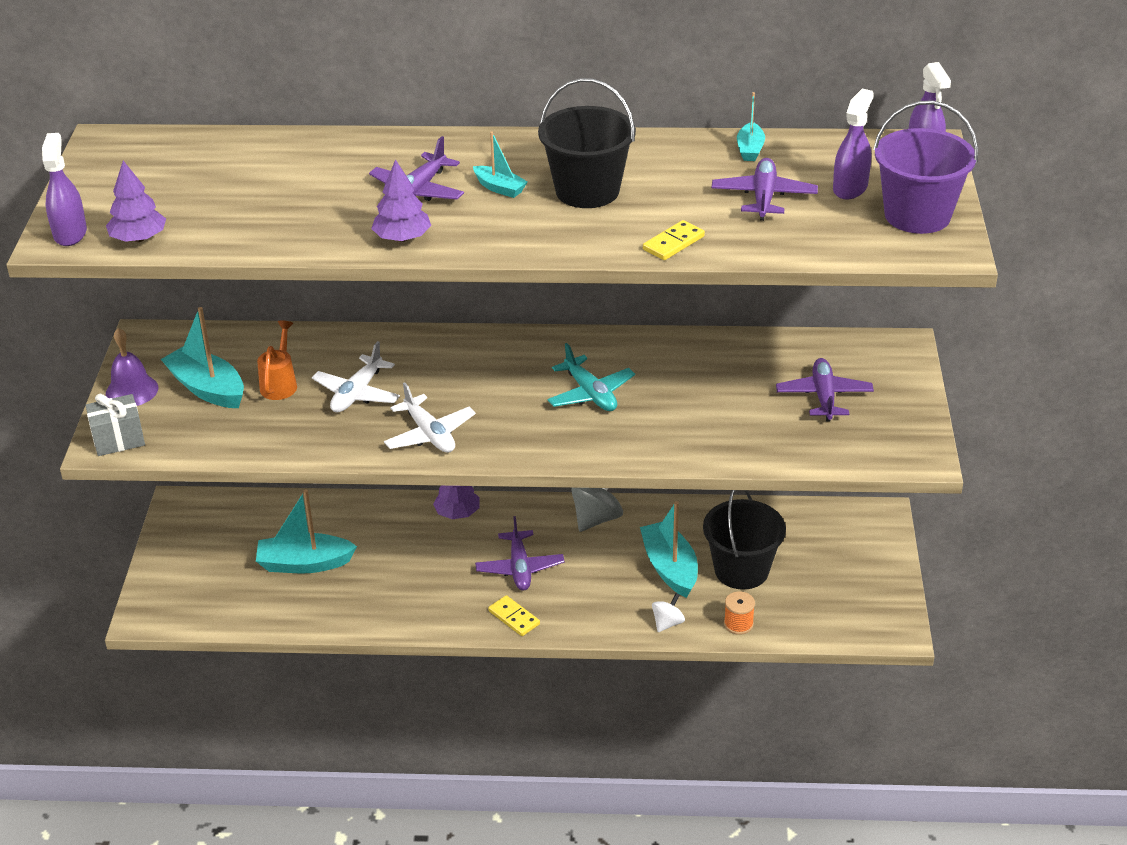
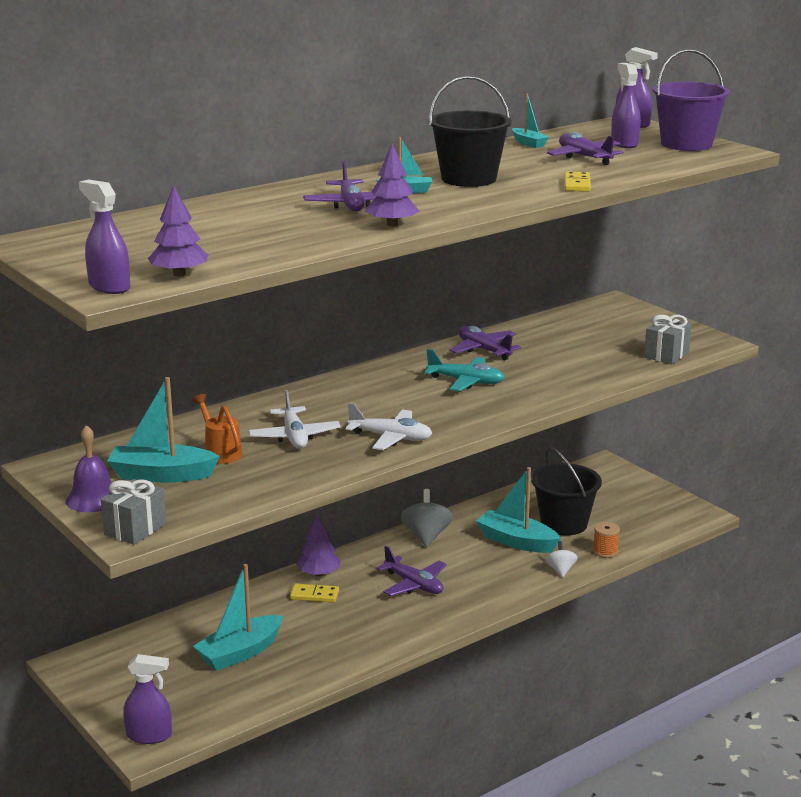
camera: 40 degrees left, 15 degrees down
yellow domino [488,595,540,636] -> yellow domino moved to [290,583,339,603]
purple plane [776,358,874,421] -> purple plane moved to [449,326,521,360]
none -> purple spray bottle [123,654,172,744]
none -> grey gift [644,315,692,364]

